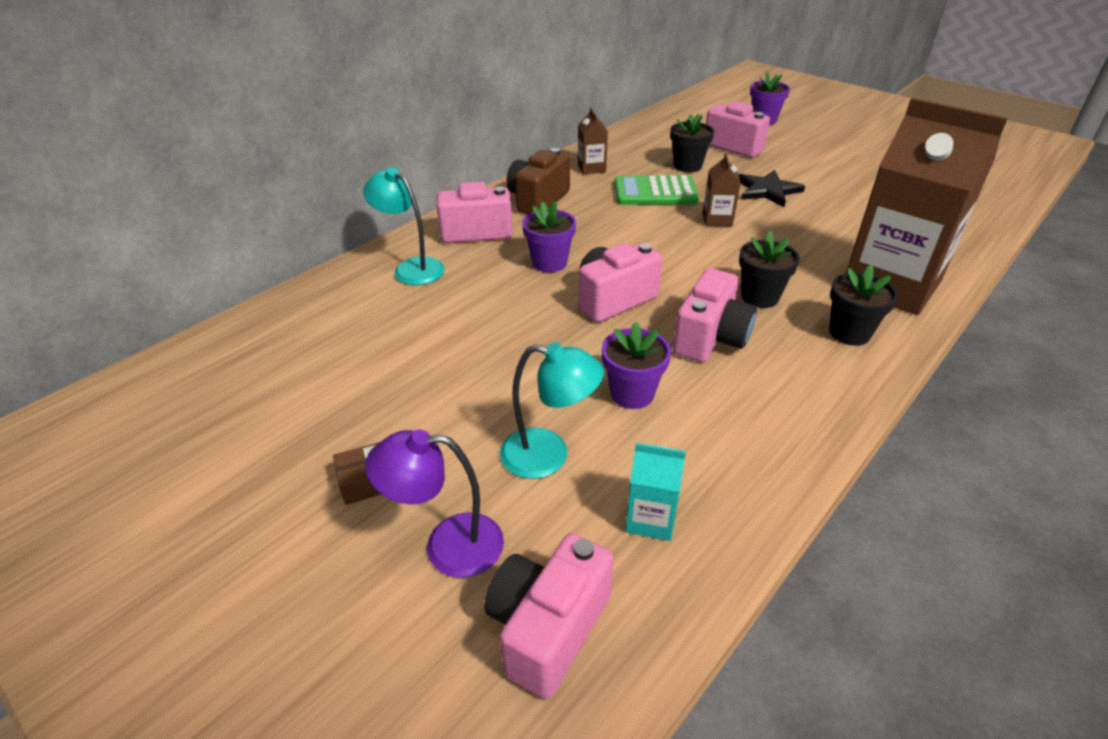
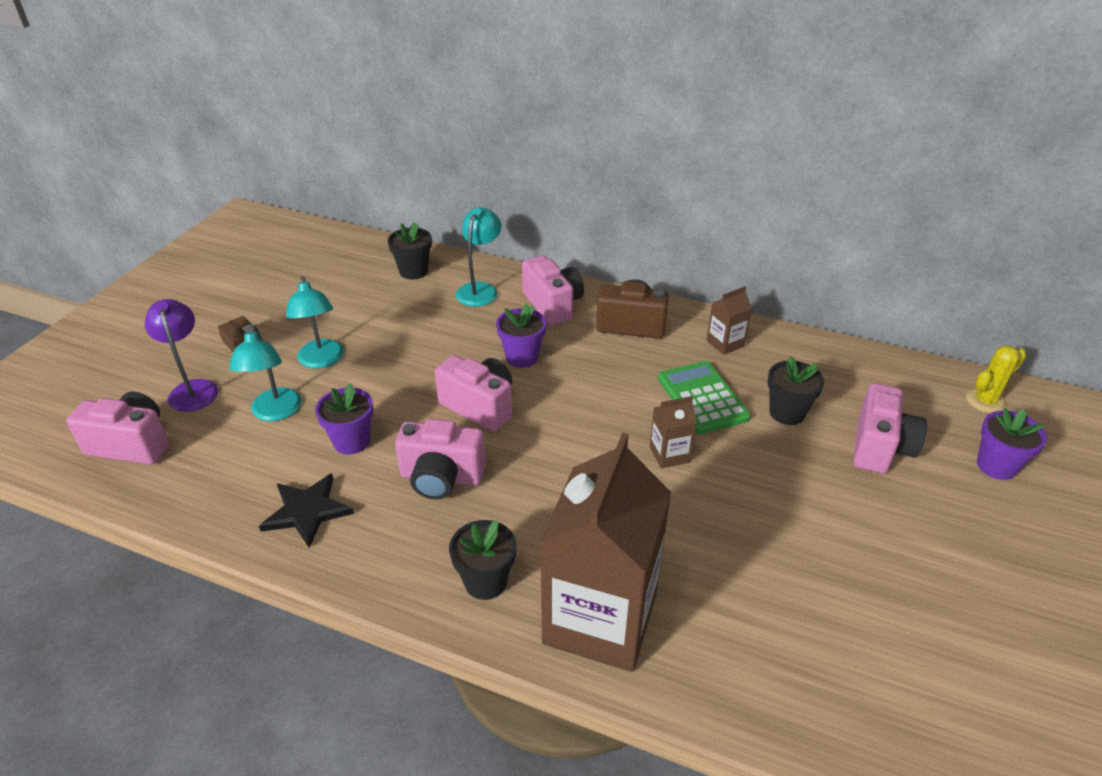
camera: 70 degrees right, 0 degrees up
turquoise carton [625,443,686,541] -> none
black star [738,170,805,207] -> black star moved to [259,473,354,548]
black flower pot [739,231,800,308] -> black flower pot moved to [388,222,432,279]
none -> turquoise lamp [286,276,344,368]
none -> yellow cactus [966,346,1026,413]

